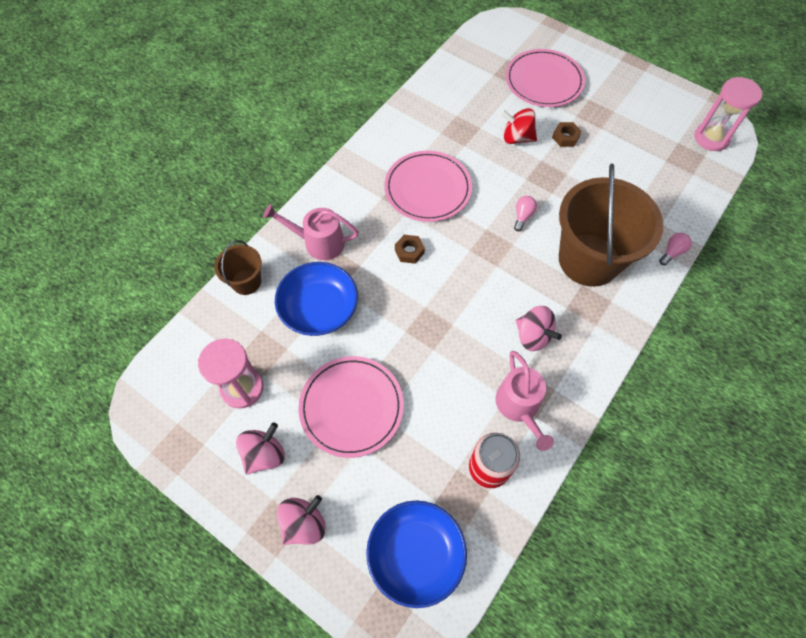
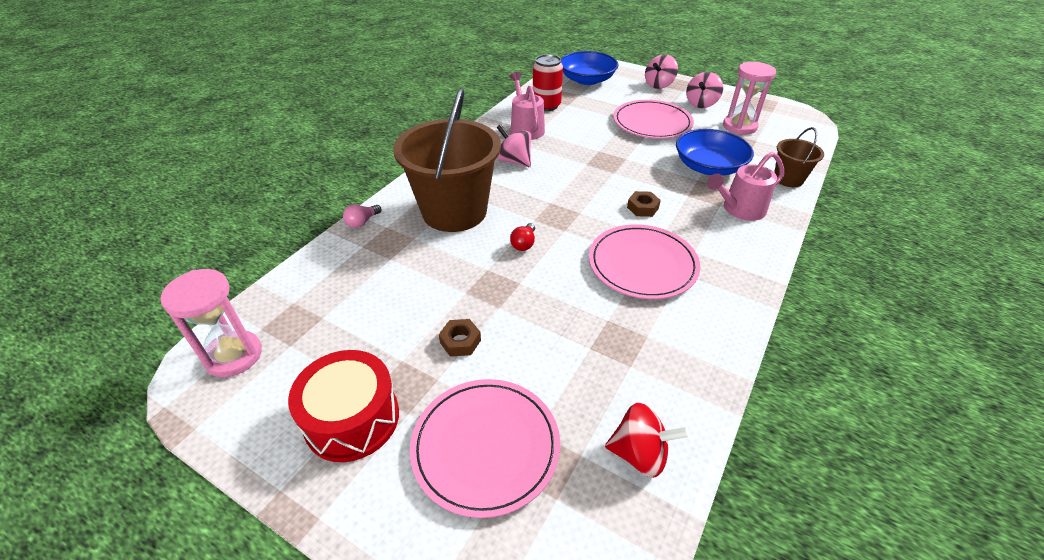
camera: 175 degrees right, 20 degrees down
pink watering can [263,204,359,260] -> pink watering can turned 150 degrees clockwise [707,152,784,221]
red spinning top [500,108,537,144] -> red spinning top moved to [605,403,690,478]
pink light bulb [514,196,537,231] -> red light bulb [510,223,535,251]
none -> red drum [288,350,399,462]

